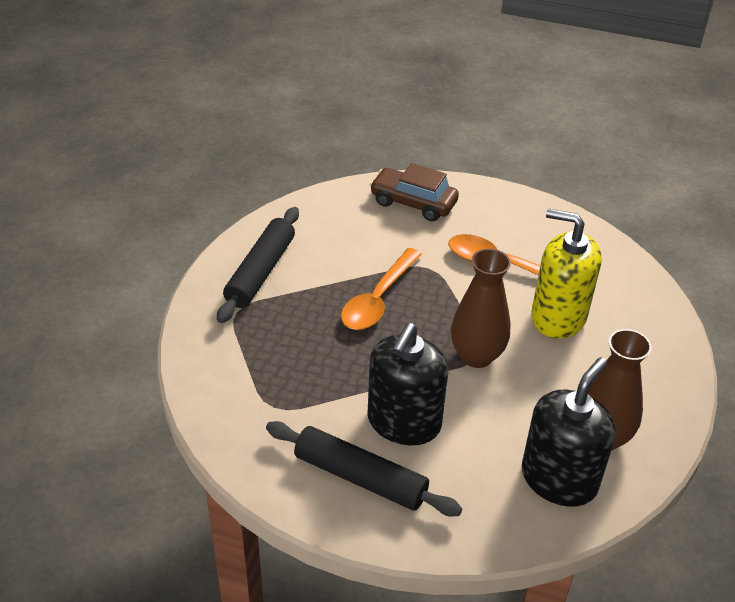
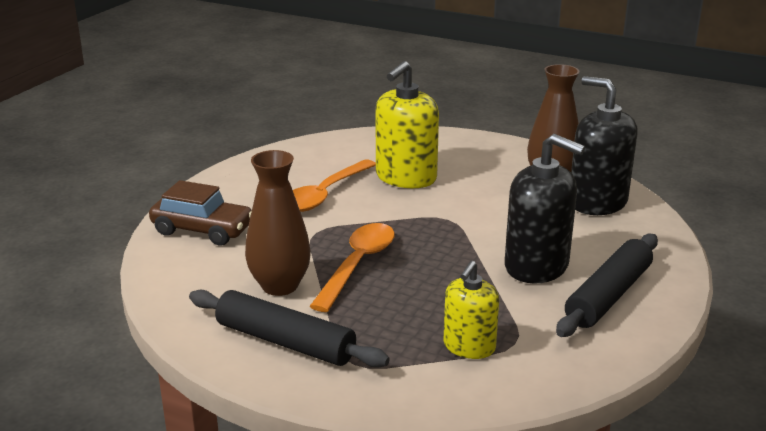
camera: 80 degrees left, 15 degrees down
orange spoon [341,248,422,330] -> orange spoon turned 105 degrees counterclockwise [309,223,395,312]
brown car [370,163,459,222] -> brown car turned 105 degrees counterclockwise [149,180,252,245]
brown vase [451,248,511,368] -> brown vase moved to [245,150,311,296]
none -> yellow soap dispenser [444,261,499,359]

